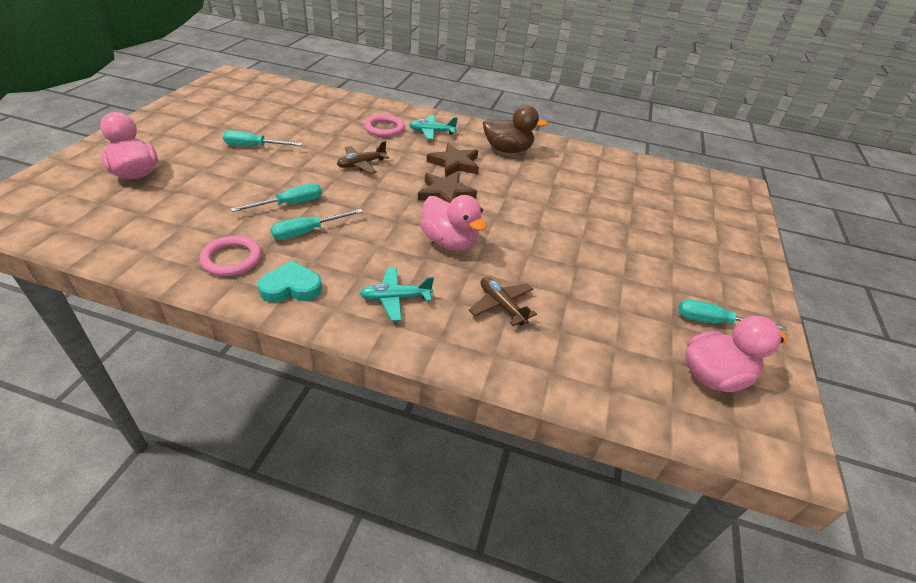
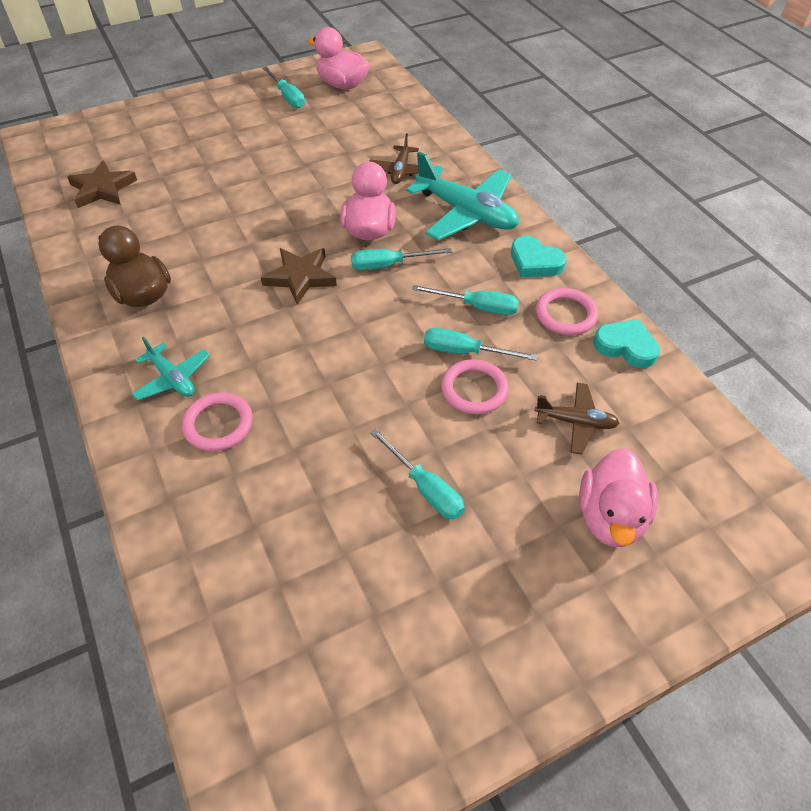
camera: 130 degrees left, 10 degrees up
brown plane [337,141,389,174] -> brown plane moved to [534,383,619,455]
turquoise plane [360,267,434,321] -> turquoise plane [406,152,519,241], size x1.86
brown star [427,143,479,177] -> brown star moved to [67,160,137,208]
none -> turquoise screwdriver [351,248,452,270]
none -> pink ring [441,359,509,415]
none -> turquoise heart [593,319,660,368]

